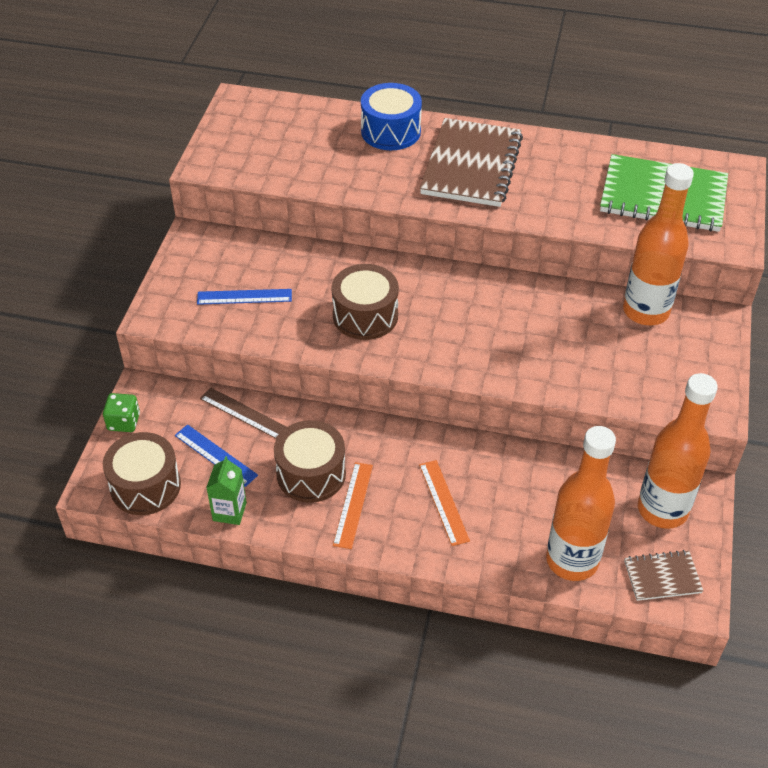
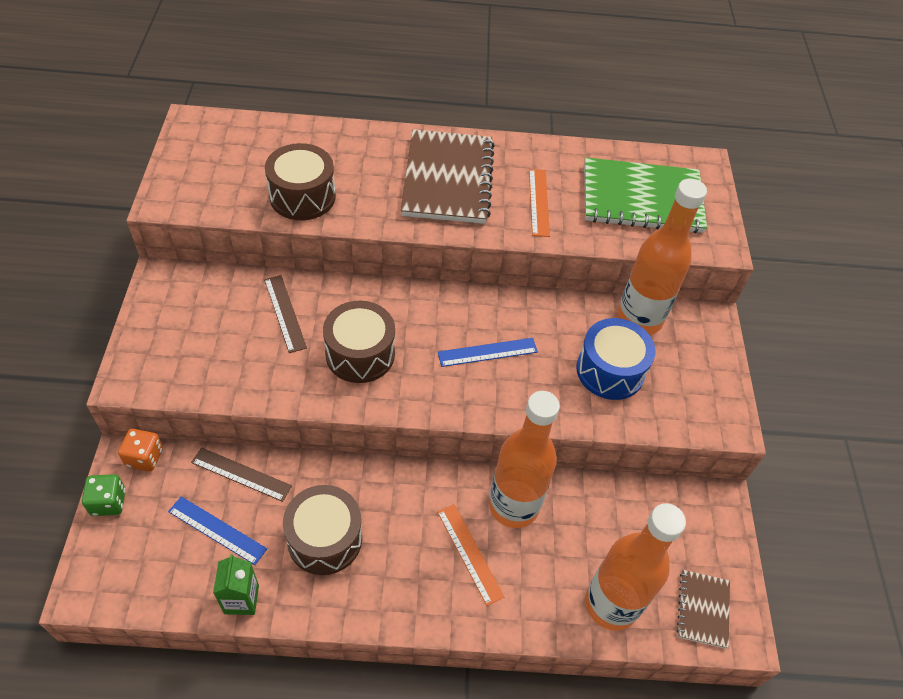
camera: 15 degrees left, 5 degrees up
brown drum [103,432,181,515] -> brown drum moved to [265,143,336,220]
blue ruler [197,289,292,305] -> blue ruler moved to [438,338,538,367]
orange ruler [333,462,373,549] -> orange ruler moved to [529,169,550,237]
blue drum [361,83,422,150] -> blue drum moved to [576,318,655,400]
brown notebook [624,550,703,601] -> brown notebook turned 60 degrees counterclockwise [677,570,730,649]
orange bottle [638,373,718,529] -> orange bottle moved to [489,391,560,528]
none -> orange dice [118,429,163,472]
none -> brown ruler [264,275,307,353]

